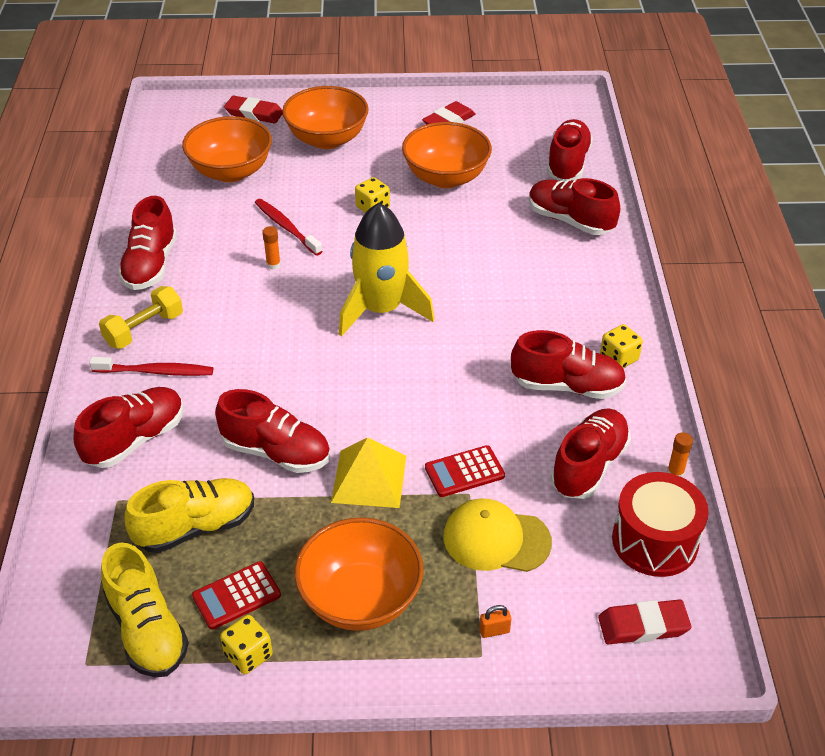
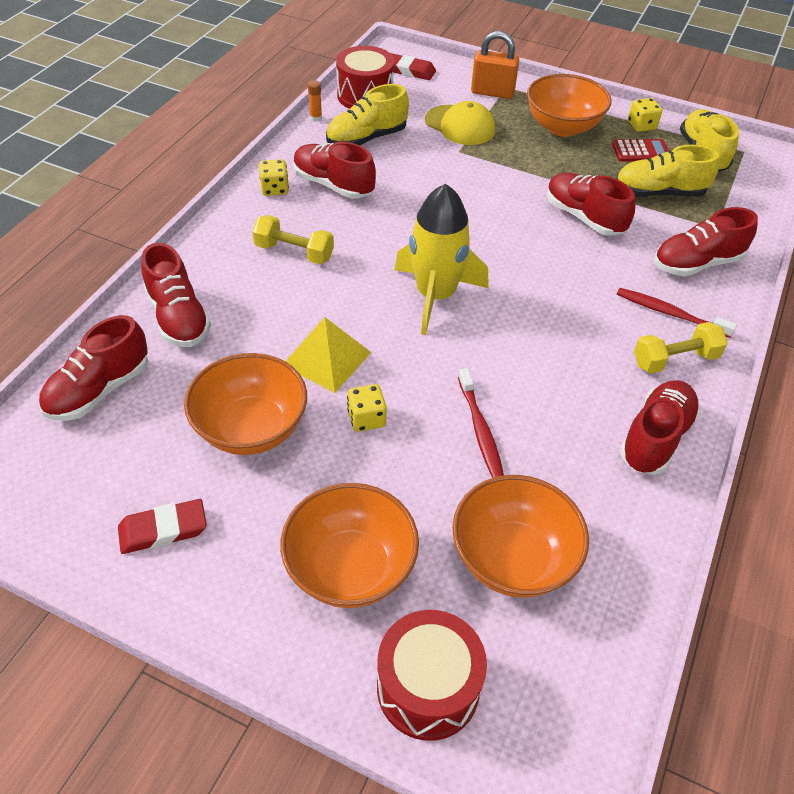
camera: 155 degrees left, 5 degrees up
red eraser [224,95,283,124] -> red drum [377,610,487,741]
orange glue stick [262,226,281,270] -> none
yellow pyramid [331,437,406,508] -> yellow pyramid moved to [286,317,372,393]
red calculator [425,445,505,497] -> none
orange padlock [479,605,511,638] -> orange padlock [471,31,519,99], size x2.34
red shoe [550,408,631,499] -> yellow shoe [326,84,409,145]
none -> yellow dumbbell [252,215,334,264]

